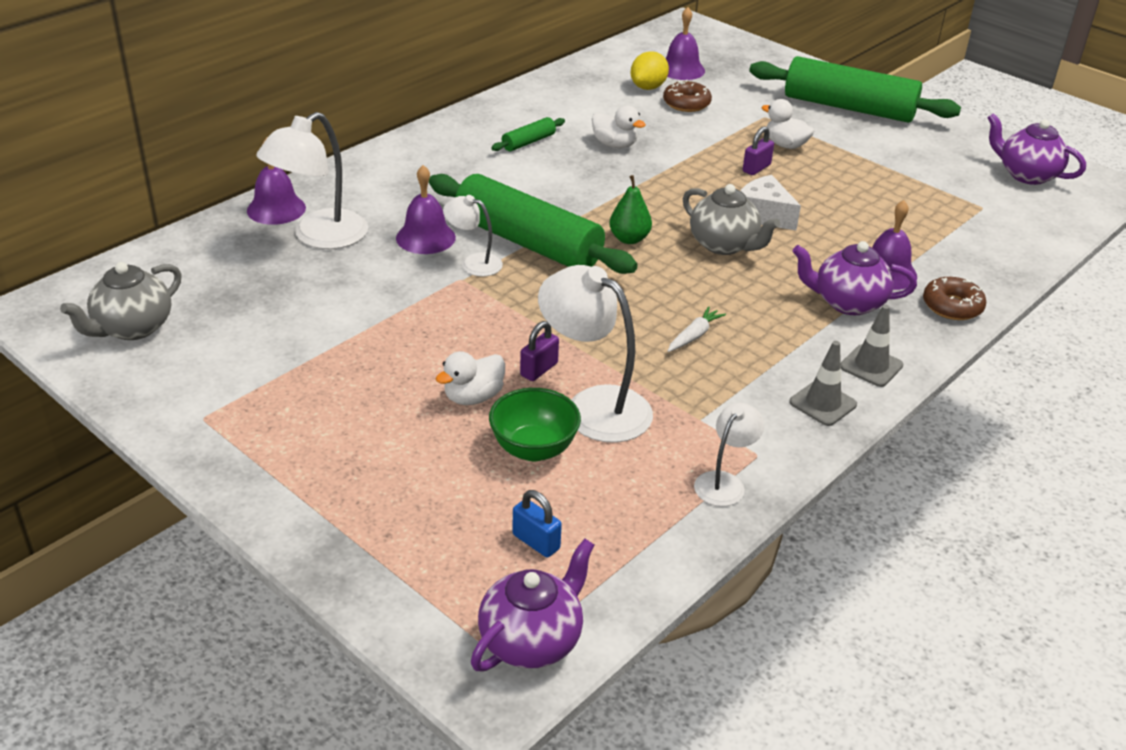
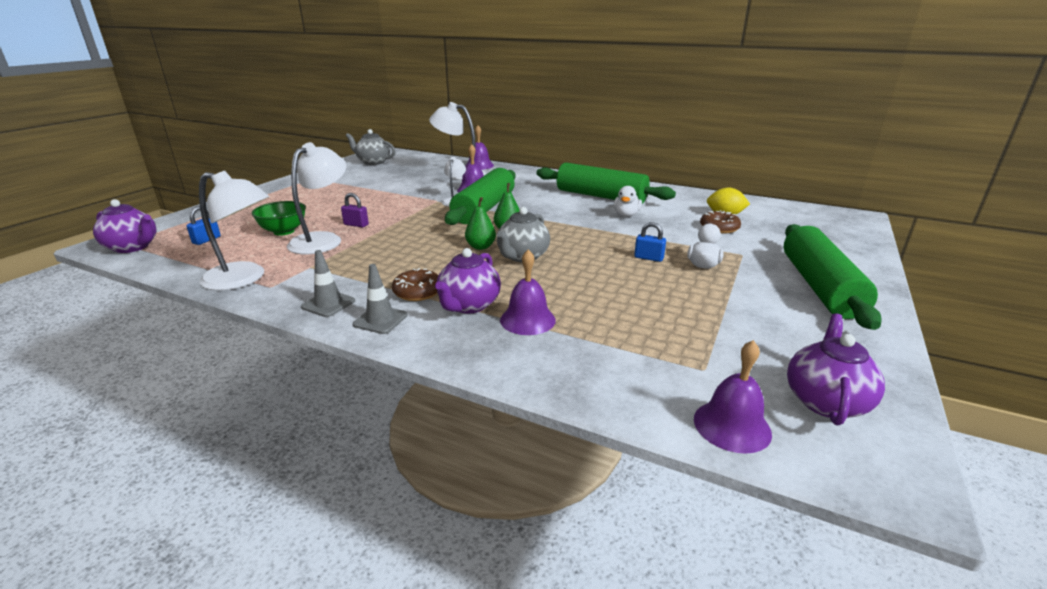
camera: 75 degrees right, 10 degrees down
white duck [436,351,505,405] -> none
green rolling pin [491,117,565,151] -> green rolling pin [537,163,676,204], size x2.38
purple bell [665,7,705,80] -> purple bell moved to [694,340,772,454]
white carrot [668,306,726,352] -> none
white lamp [694,403,764,506] -> white lamp [199,171,269,291], size x1.83
white cheese [740,175,801,230] -> none
purple padlock [743,126,774,175] -> blue padlock [634,222,666,262]
purple teapot [792,241,917,315] -> purple teapot turned 150 degrees counterclockwise [435,248,501,313]
brown donut [923,277,986,320] -> brown donut moved to [392,268,439,301]
none -> green pear [465,197,496,250]

